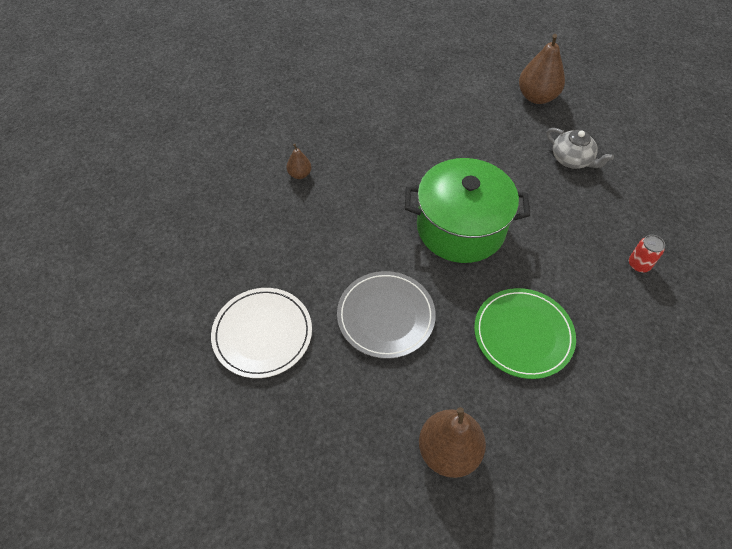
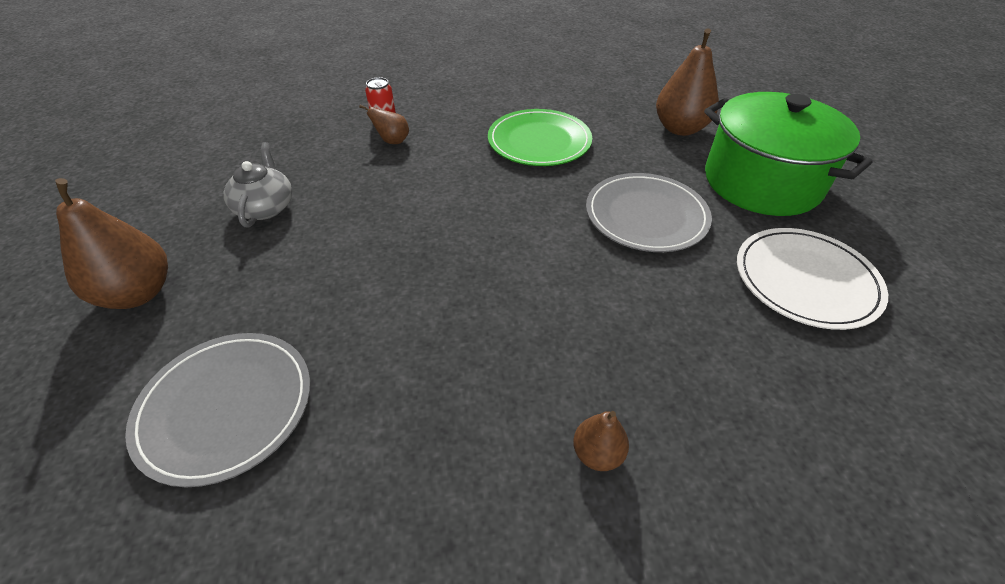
camera: 135 degrees left, 10 degrees down
green pot [405,158,530,263] -> green pot moved to [704,92,873,216]
none -> grey plate [125,333,310,487]
none -> brown pear [359,105,409,144]

